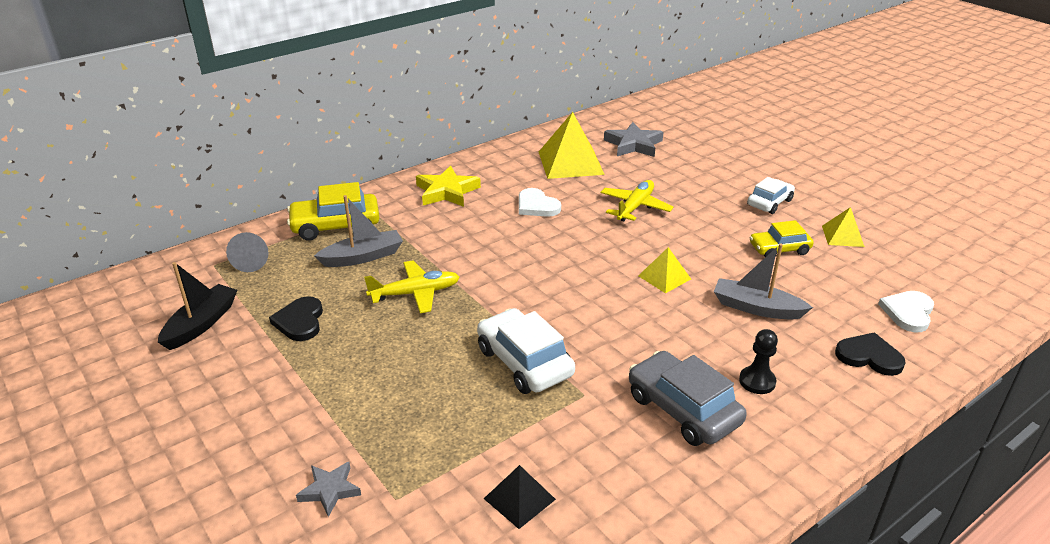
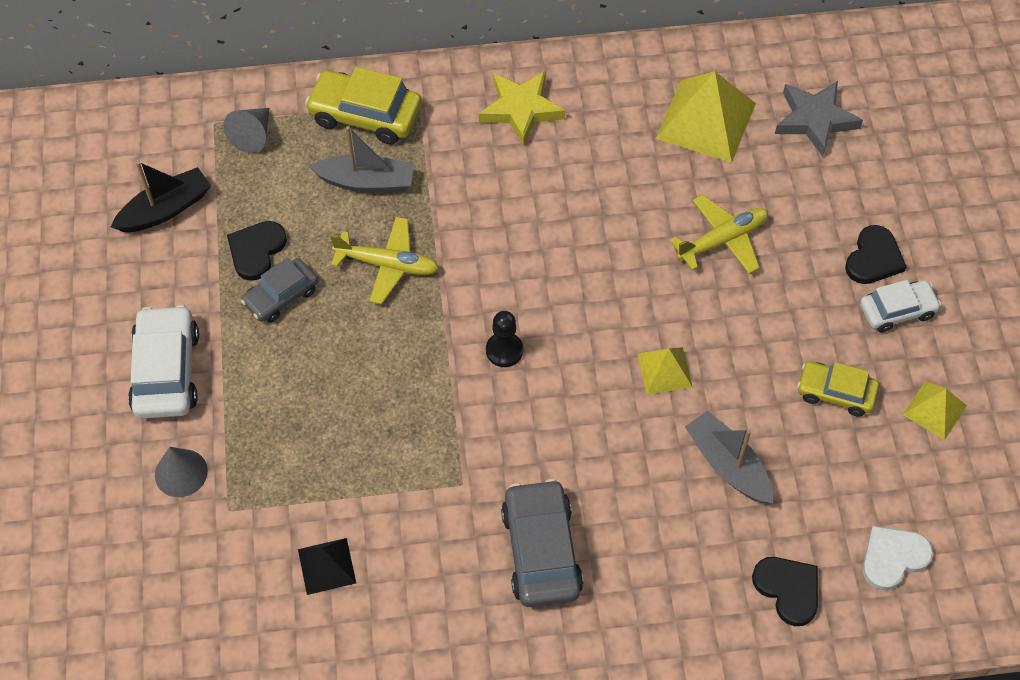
camera: 30 degrees right, 25 degrees up
grey star [296,462,361,517] -> grey cone [155,447,208,497]
white car [477,308,575,394] -> white car moved to [128,305,199,419]
white heart [519,188,561,217] -> none
black pawn [739,329,778,394] -> black pawn moved to [486,311,523,367]
none -> grey car [241,257,318,323]
none -> black heart [845,225,907,284]

